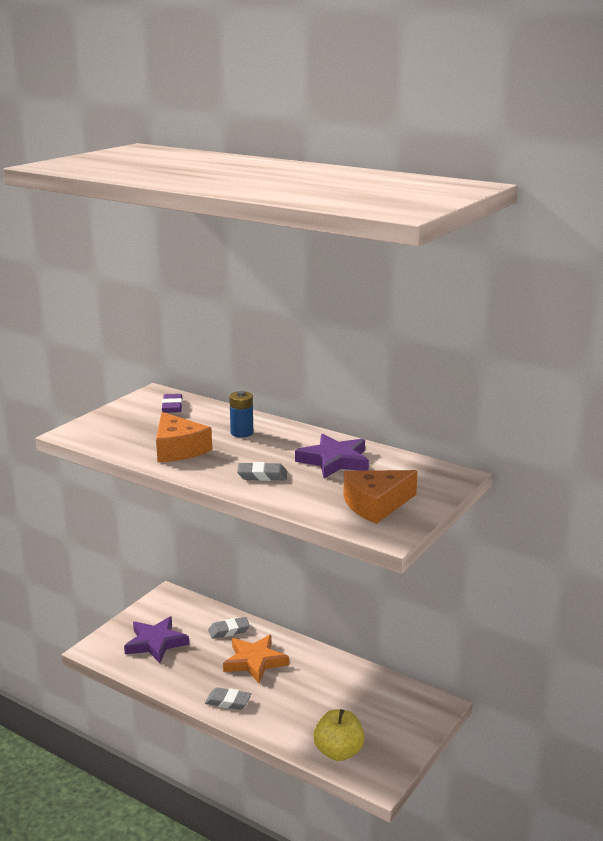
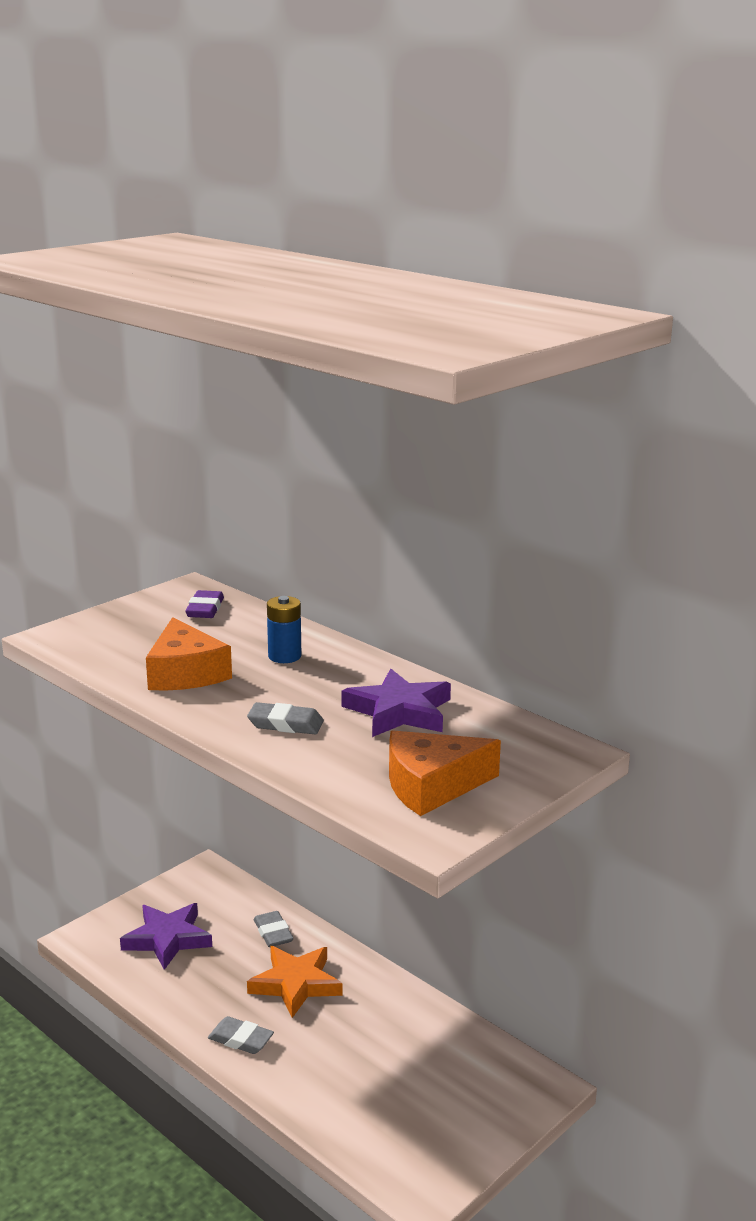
camera: 10 degrees right, 0 degrees up
grey eraser [208,617,250,639] -> grey eraser turned 75 degrees clockwise [254,911,294,947]
yellow apple [314,709,365,761] -> none

